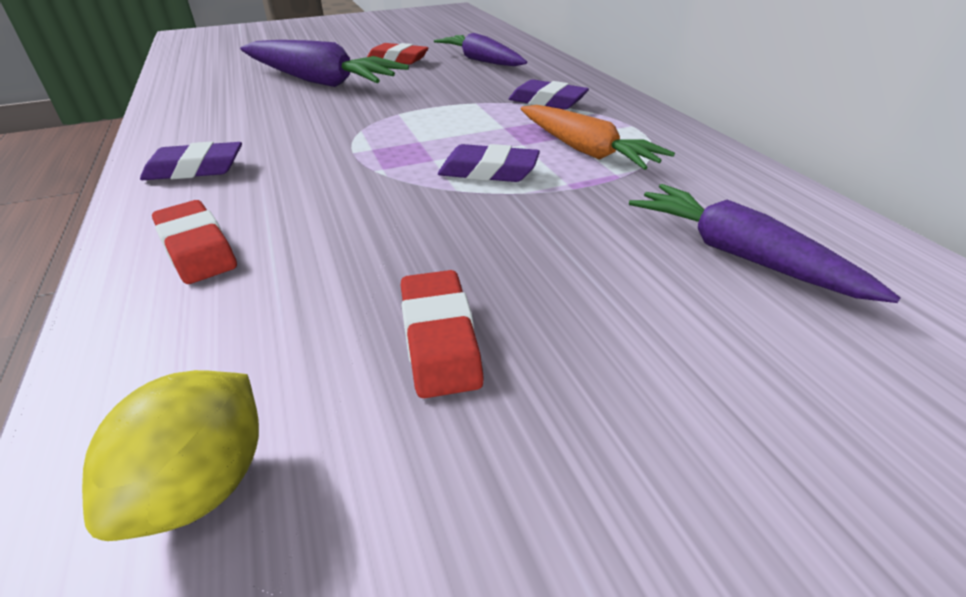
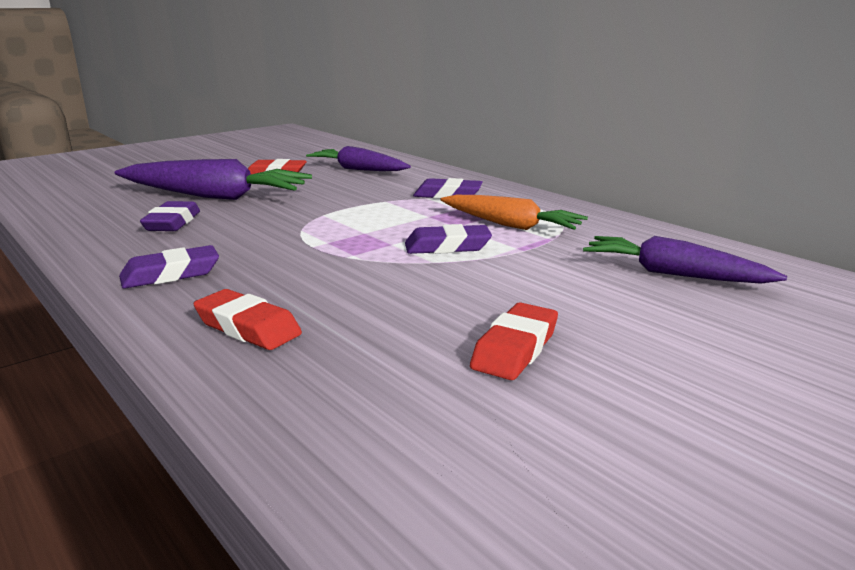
camera: 20 degrees left, 15 degrees down
yellow lemon [82,370,259,541] -> none
red eraser [401,270,484,398] -> red eraser turned 60 degrees clockwise [470,302,558,380]
none -> purple eraser [140,201,200,231]

